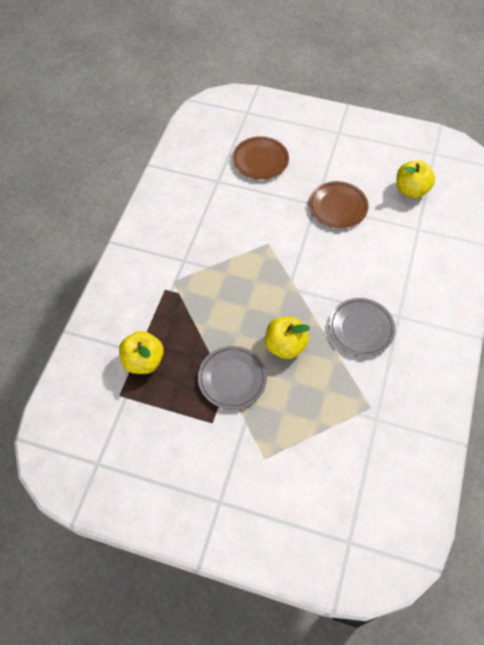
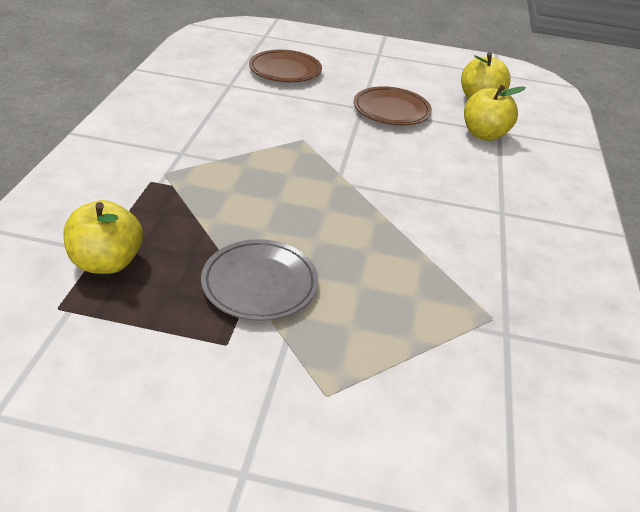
camera: 10 degrees left, 20 degrees down
yellow apple [265,317,310,359] -> yellow apple moved to [464,85,526,141]
grey plate [329,298,396,356] -> none

